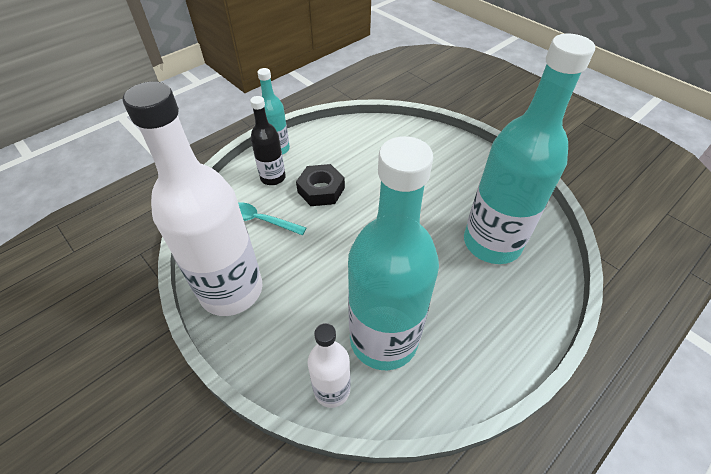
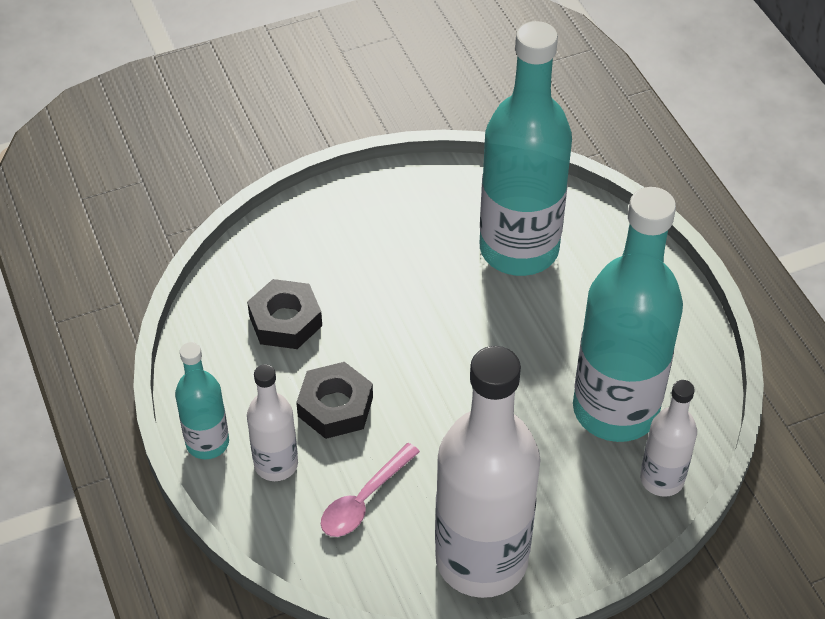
camera: 70 degrees left, 0 degrees up
turquoise spoon [238,202,306,235] -> pink spoon [321,443,420,537]
black bottle [250,96,286,185] -> white bottle [247,364,298,481]
none -> black nut [247,279,322,349]

